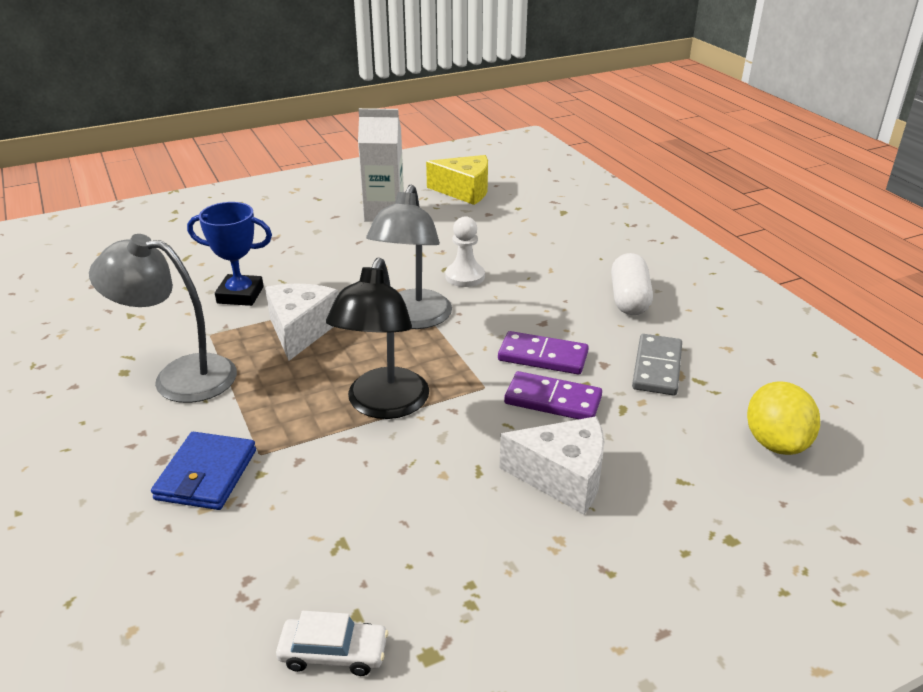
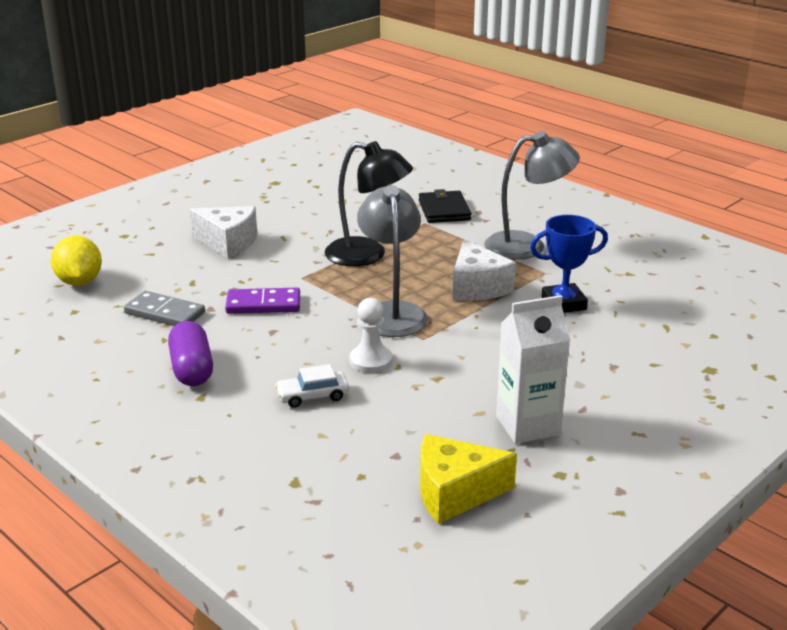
camera: 160 degrees right, 5 degrees down
blue wallet [151,432,256,510] -> black wallet [419,189,471,223]
white car [276,611,388,676] -> white car moved to [275,364,349,408]
black lamp [326,257,429,419] -> black lamp turned 120 degrees clockwise [325,141,413,266]
white cheese [499,416,605,515] -> white cheese turned 150 degrees counterclockwise [189,206,257,258]
purple domino [504,371,602,419] -> none
white capsule [611,253,653,315] -> purple capsule [168,321,213,386]
grey domino [632,334,682,395] -> grey domino turned 60 degrees counterclockwise [124,291,205,326]

